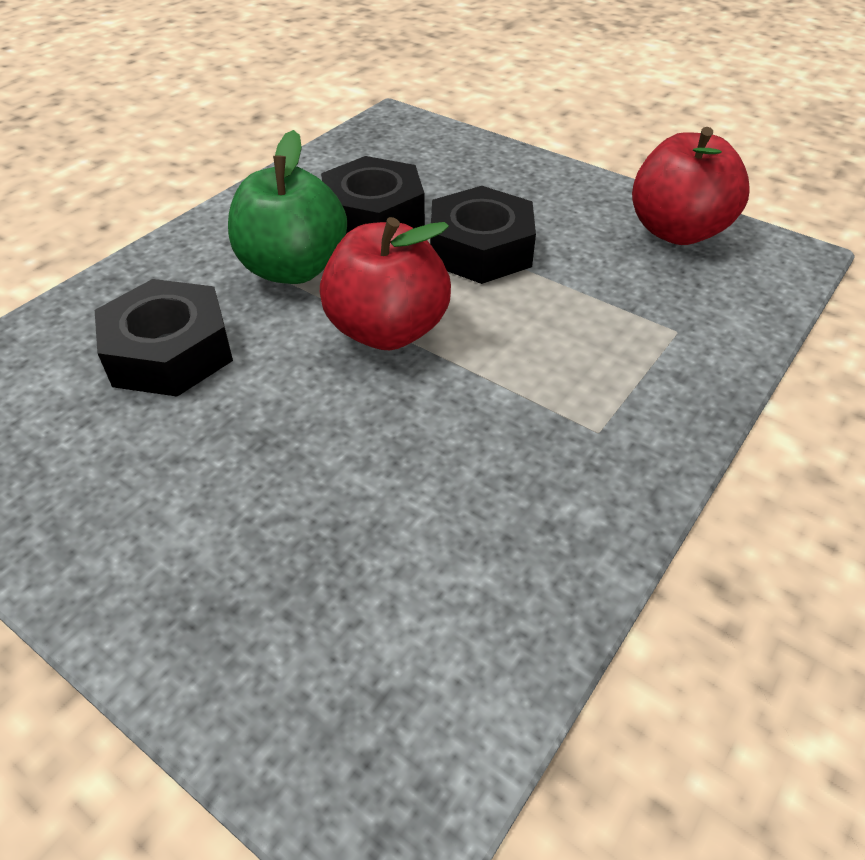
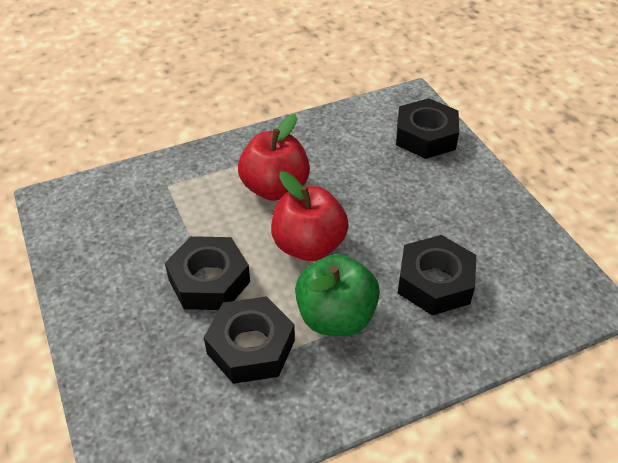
camera: 150 degrees left, 0 degrees up
red apple [632,127,749,245] -> red apple moved to [238,114,310,201]
none -> black nut [396,98,459,159]

